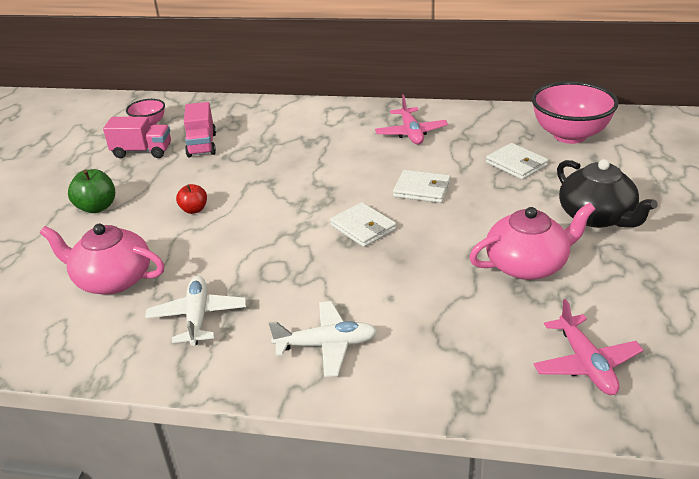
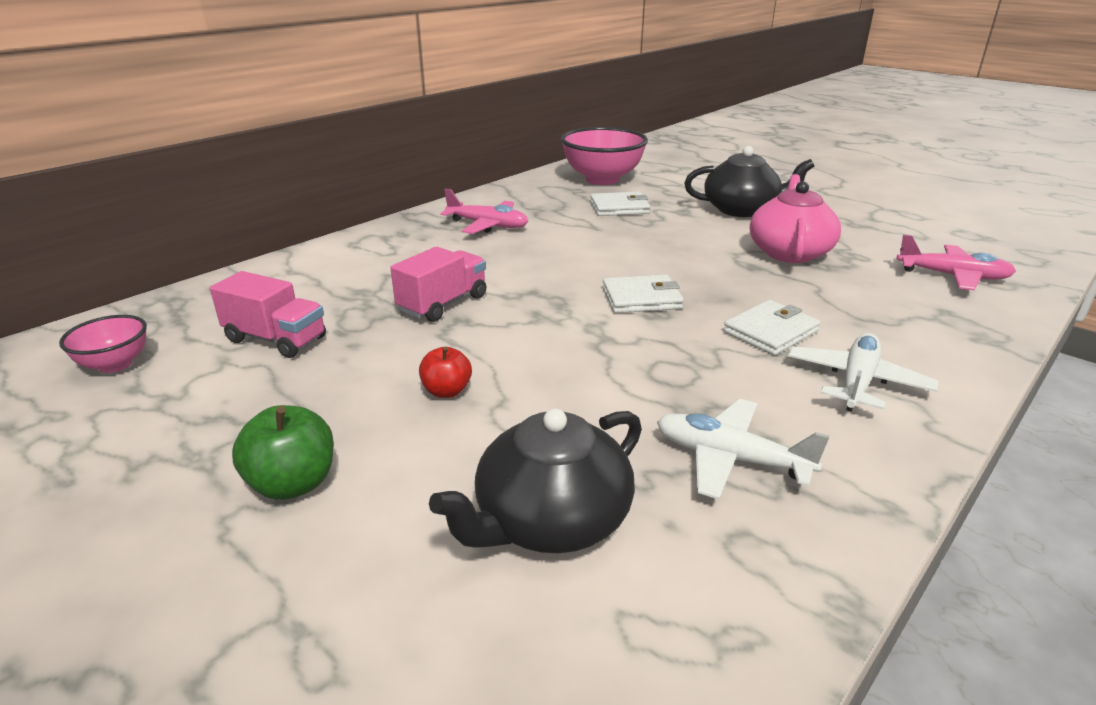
camera: 60 degrees left, 5 degrees down
pink teapot [40,224,164,294] -> black teapot [429,408,642,553]
pink truck [103,117,171,158] -> pink truck moved to [390,247,486,322]
white wallet [393,170,451,203] -> white wallet moved to [723,300,820,355]

